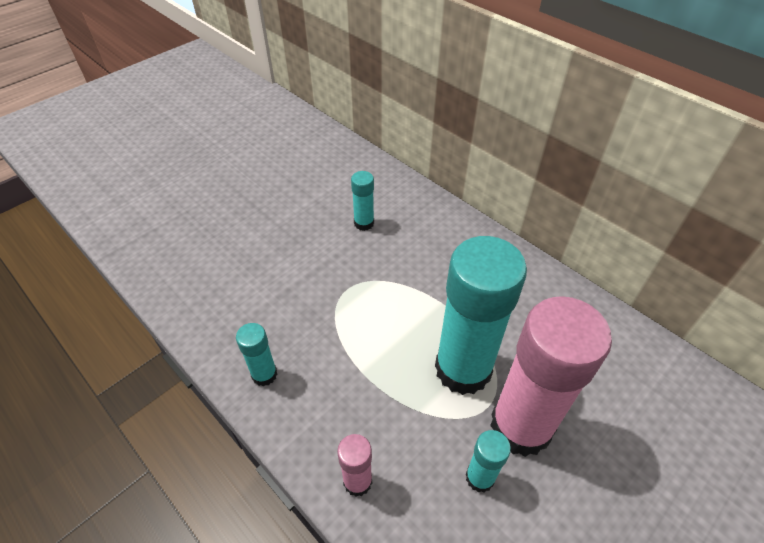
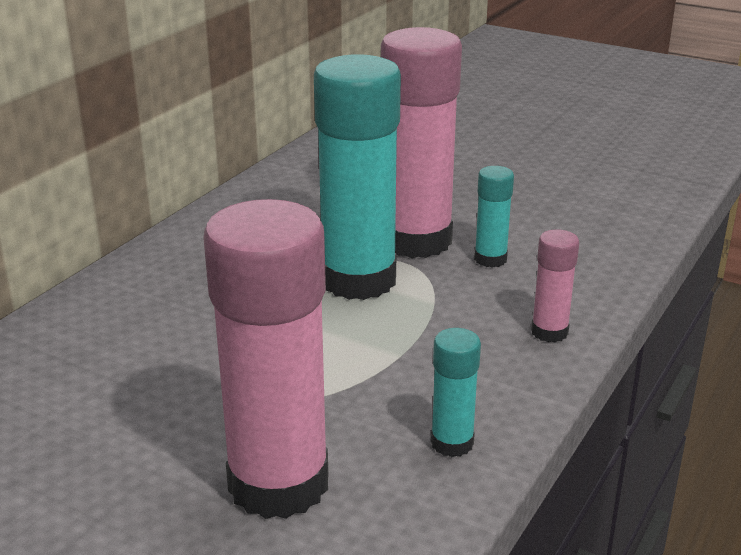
camera: 105 degrees left, 20 degrees down
turquoise glue stick [351,171,374,231] -> none
none -> pink glue stick [203,199,328,519]

